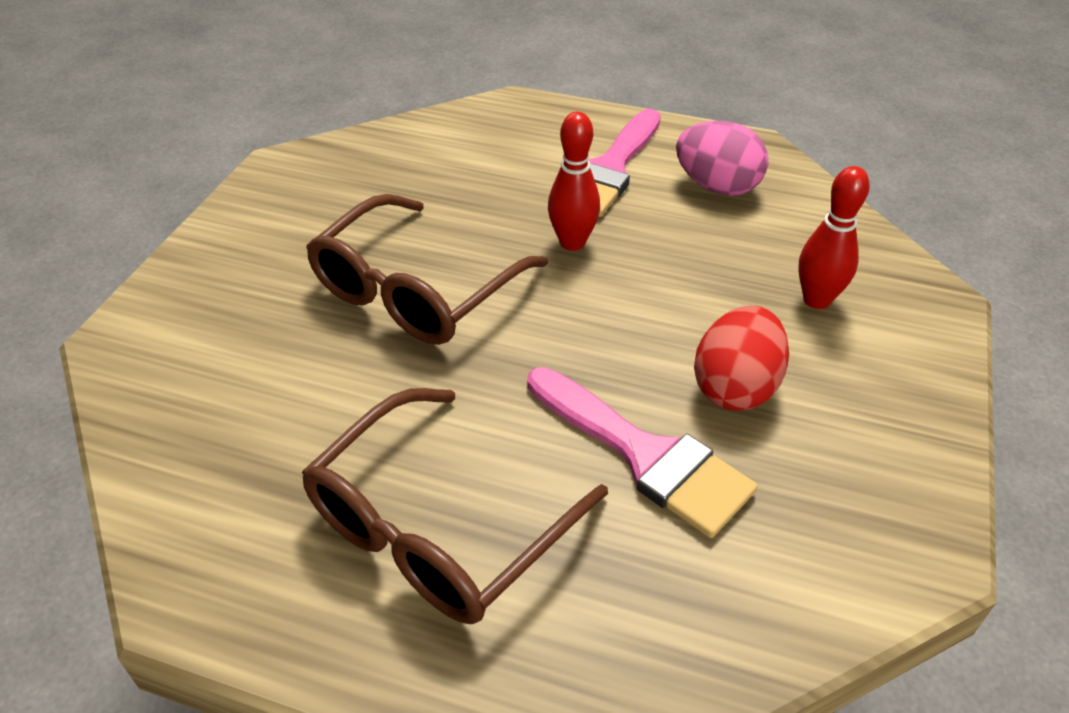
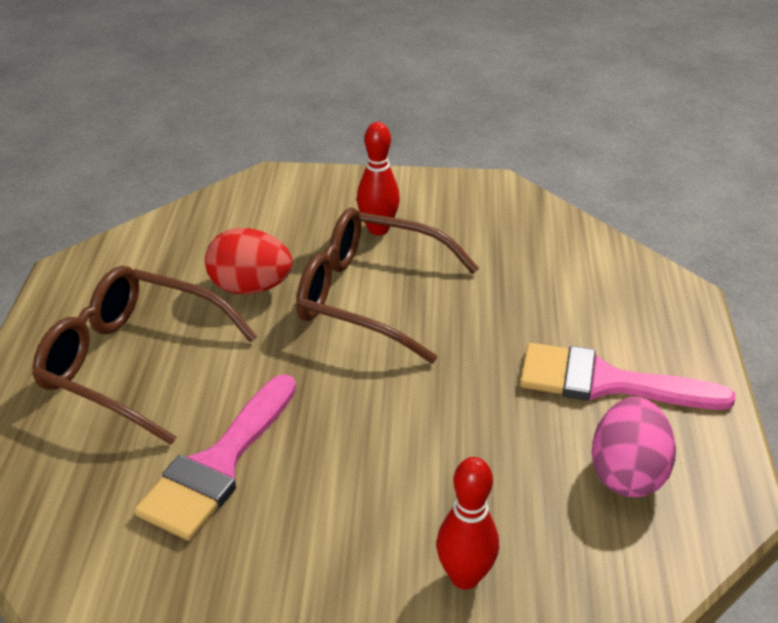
camera: 75 degrees right, 5 degrees down
red bowling pin [548,112,600,251] -> red bowling pin moved to [357,122,400,235]
red egg [694,306,789,411] -> red egg moved to [205,228,293,294]

